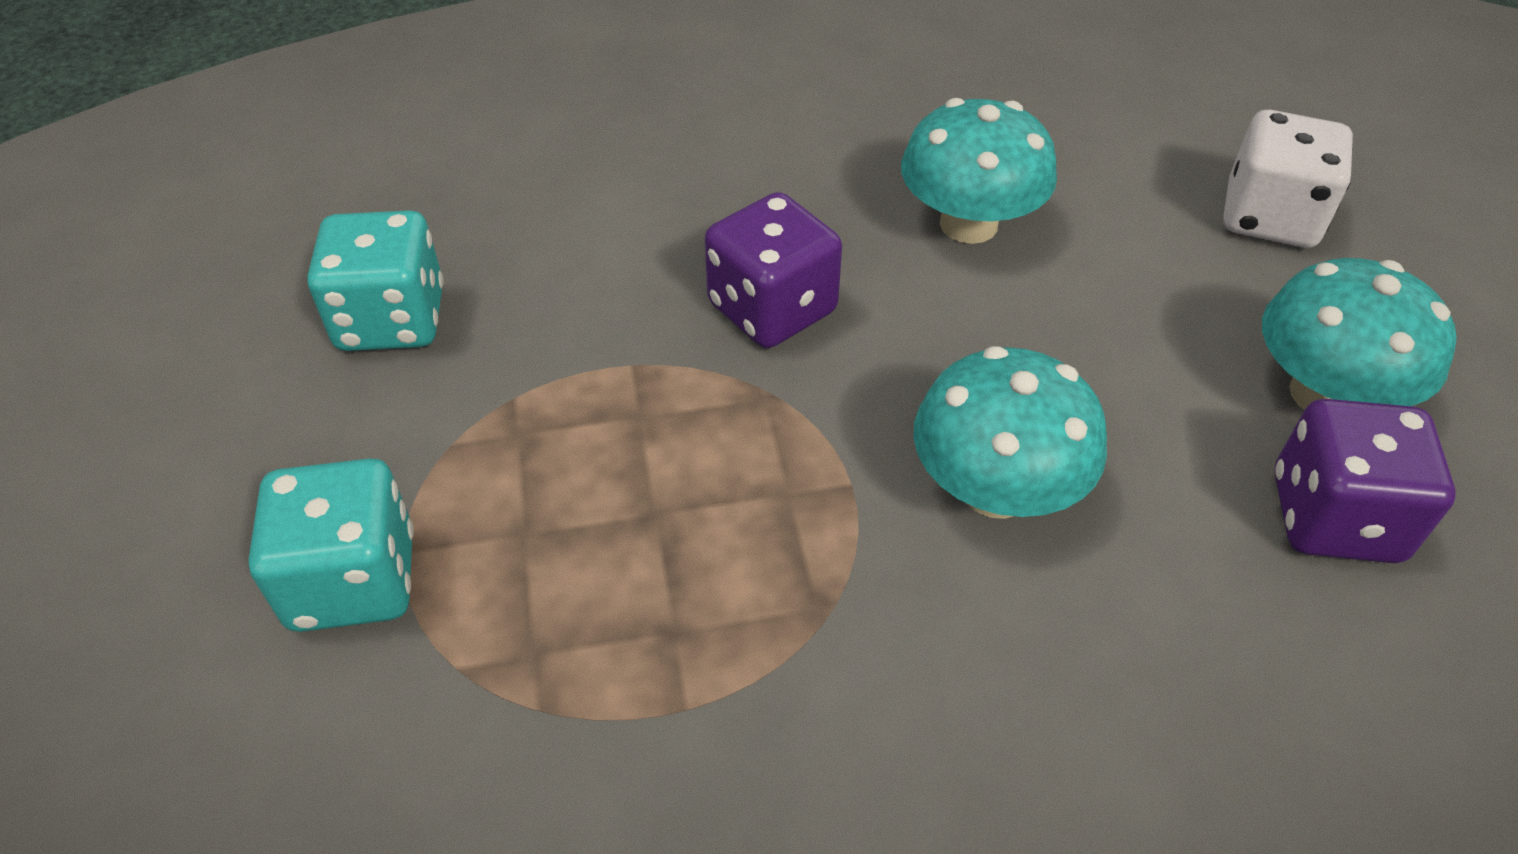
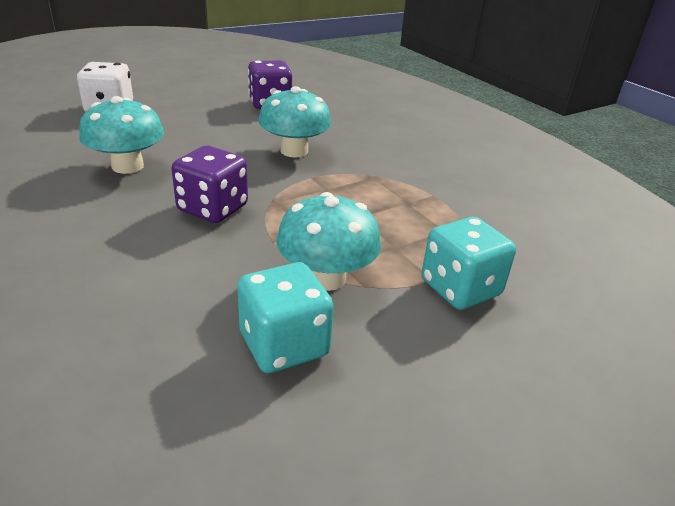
camera: 115 degrees left, 15 degrees down
turquoise mushroom [1262,258,1457,410] -> turquoise mushroom moved to [276,192,381,291]

